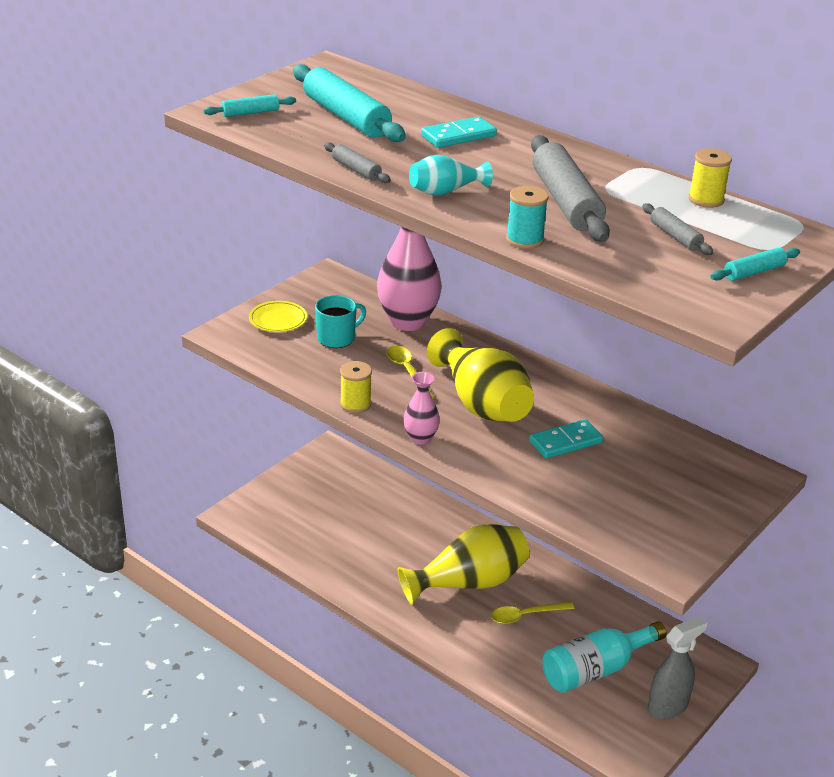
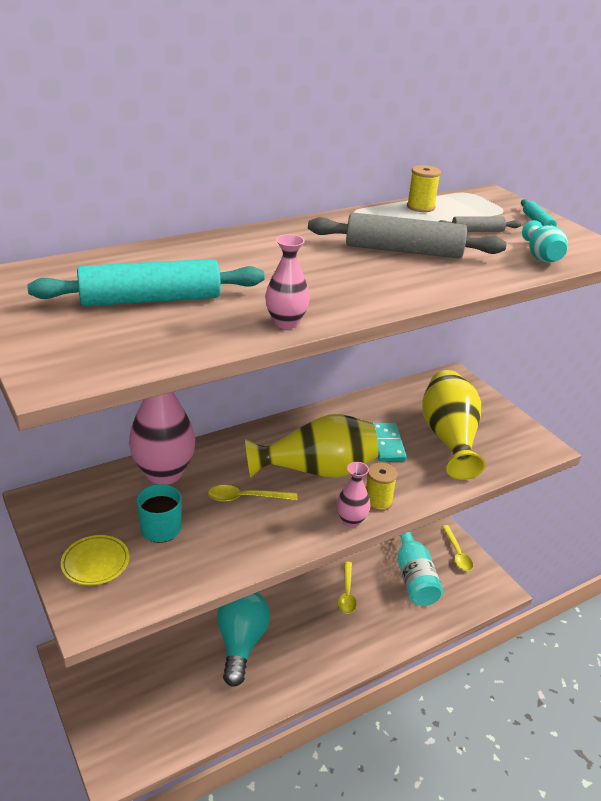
camera: 70 degrees left, 0 degrees up
turquoise rolling pin [204,94,296,117] -> none
grey rolling pin [324,142,391,183] -> pink vase [265,234,310,329]
yellow spool [340,361,372,413] -> yellow spool moved to [366,463,397,511]
yellow vase [398,524,530,605] -> yellow vase moved to [422,370,486,480]
turquoise vase [409,155,493,196] -> turquoise vase moved to [522,220,568,263]
turquoise domino [421,116,497,148] -> none
turquoise spool [506,186,549,249] -> none
grey spray bottle [648,616,707,719] -> yellow spoon [442,525,473,571]
none -> turquoise light bulb [217,592,270,687]

